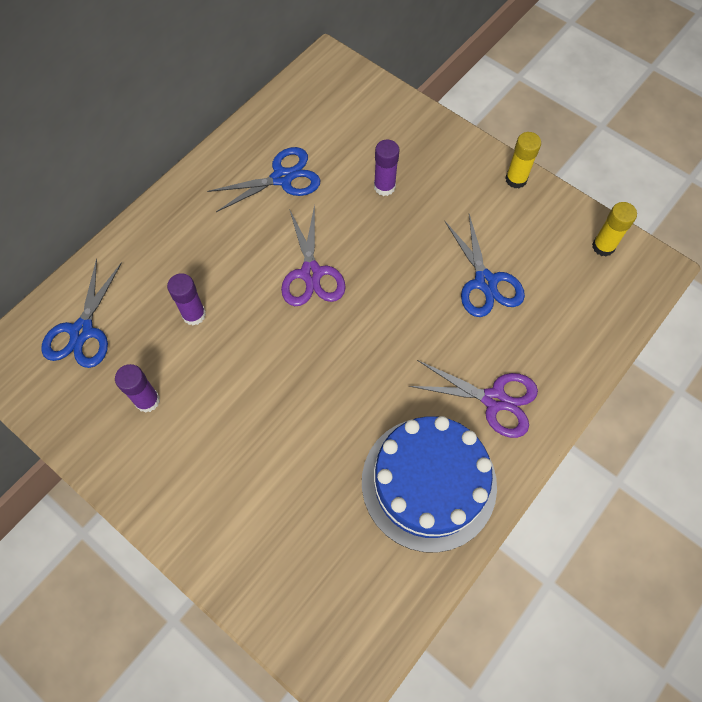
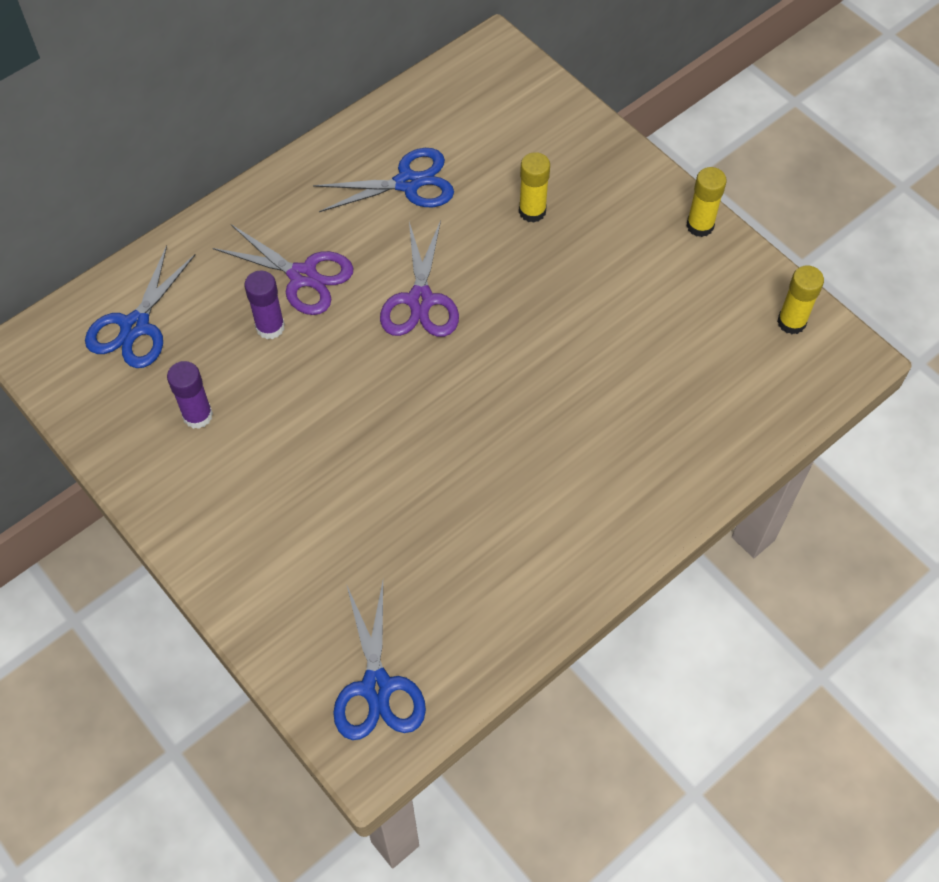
camera: 10 degrees right, 5 degrees down
blue cake [362,416,497,553] -> none
purple glue stick [374,139,399,196] -> yellow glue stick [519,152,550,223]
purple scissors [409,360,538,438] -> purple scissors moved to [213,224,353,315]
blue scissors [444,214,525,317] -> blue scissors moved to [333,581,426,740]

